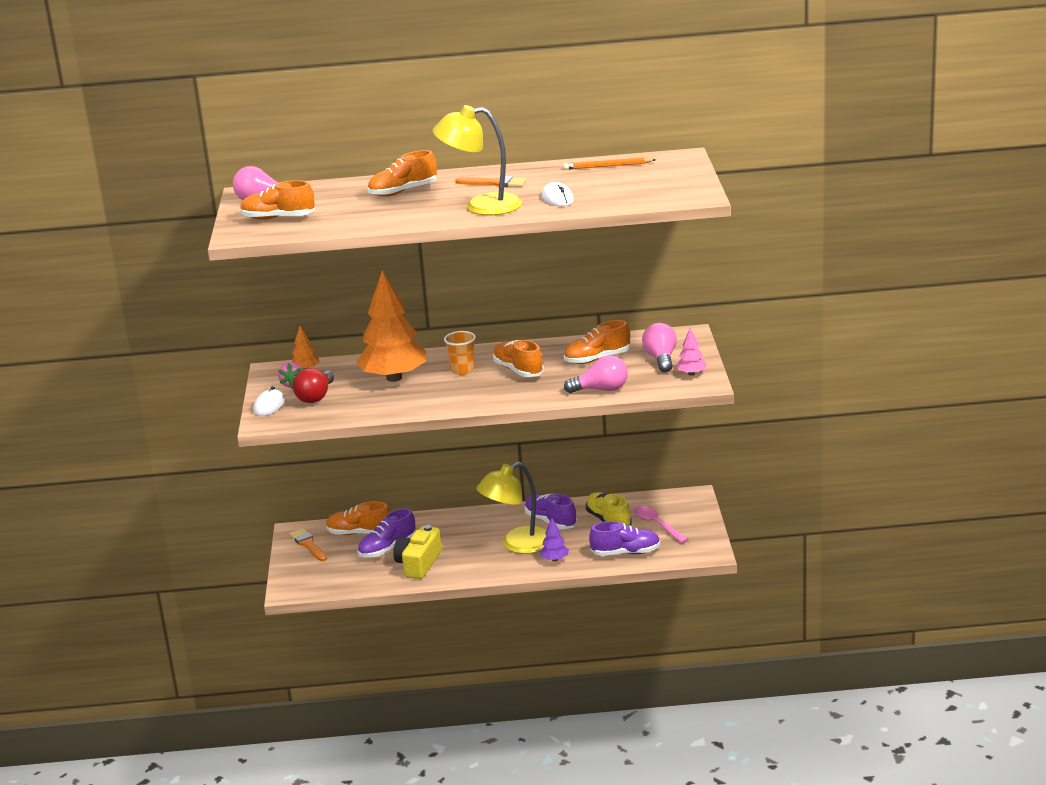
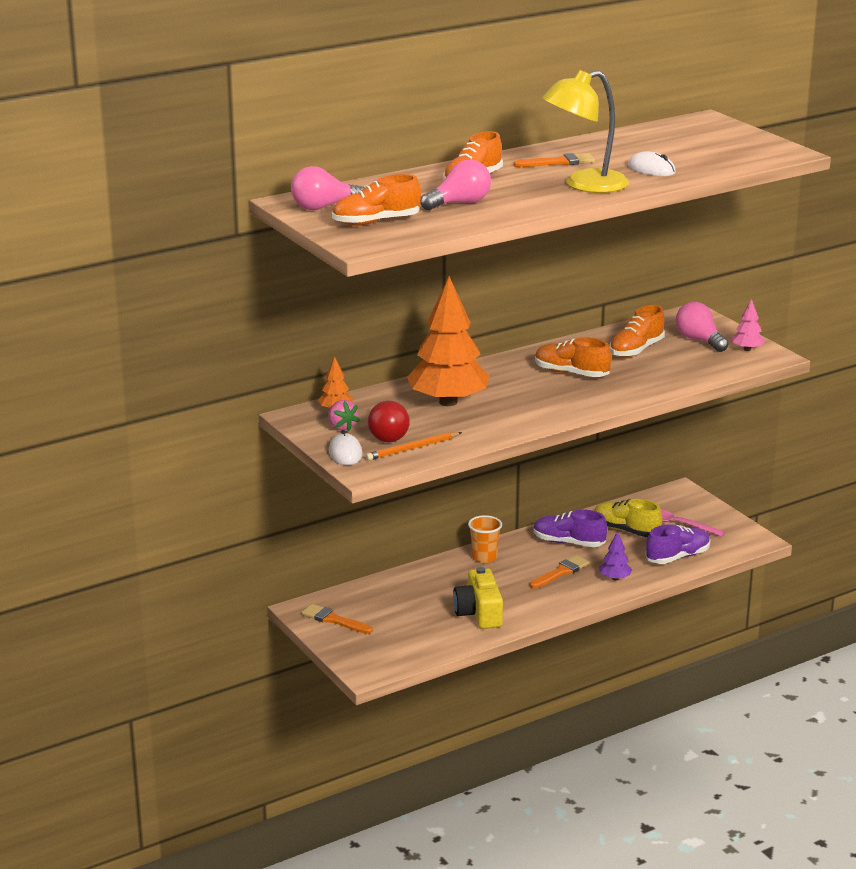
camera: 30 degrees left, 0 degrees up
orange shoe [326,501,391,535] -> none
purple shoe [357,508,416,558] -> none
orange cup [444,331,476,375] -> orange cup moved to [468,515,502,563]
yellow lamp [476,462,546,554] -> orange brush [530,555,589,588]
orange pencil [564,158,656,170] -> orange pencil moved to [366,432,462,461]
pink light bulb [564,355,628,393] -> pink light bulb moved to [420,160,491,211]

